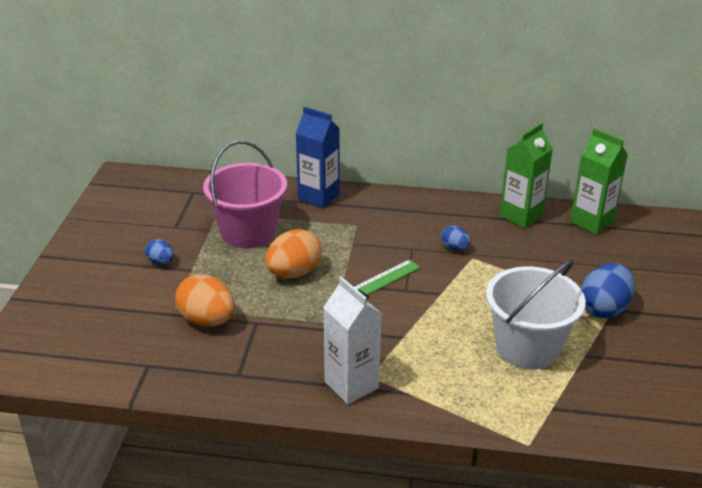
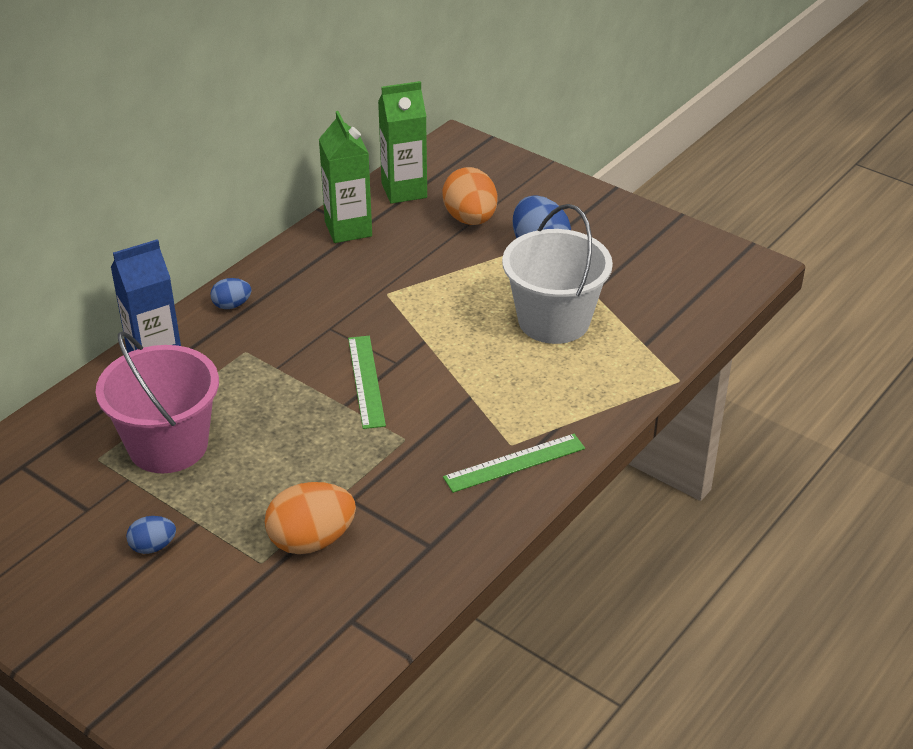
camera: 60 degrees left, 5 degrees up
orange egg [265,229,321,278] -> orange egg moved to [442,167,497,225]
white carton [323,277,382,404] -> green ruler [443,434,585,493]
blue egg [441,226,471,250] -> blue egg moved to [210,278,251,309]

